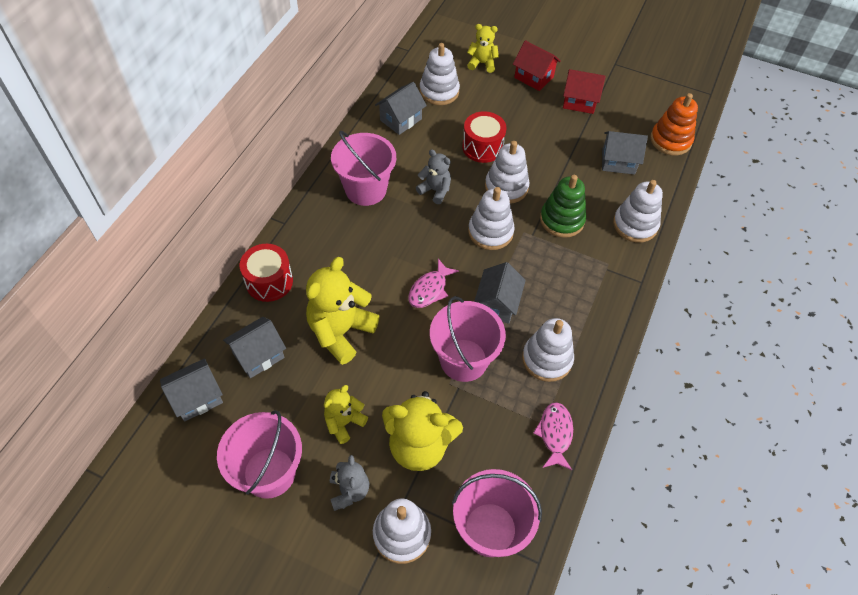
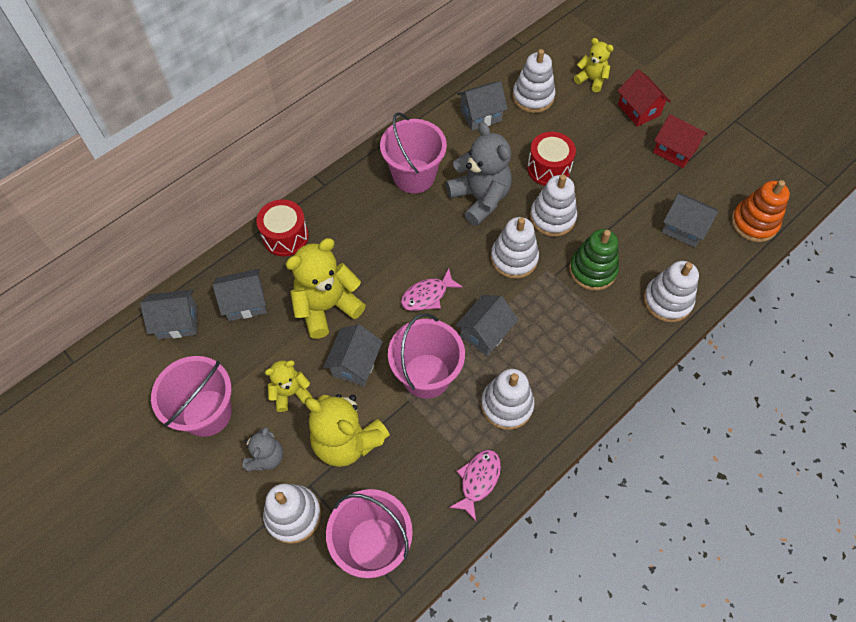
camera: 25 degrees right, 5 degrees up
grey teddy bear [416,150,451,204] -> grey teddy bear [446,122,512,226], size x1.78
none -> grey house [324,324,383,386]

